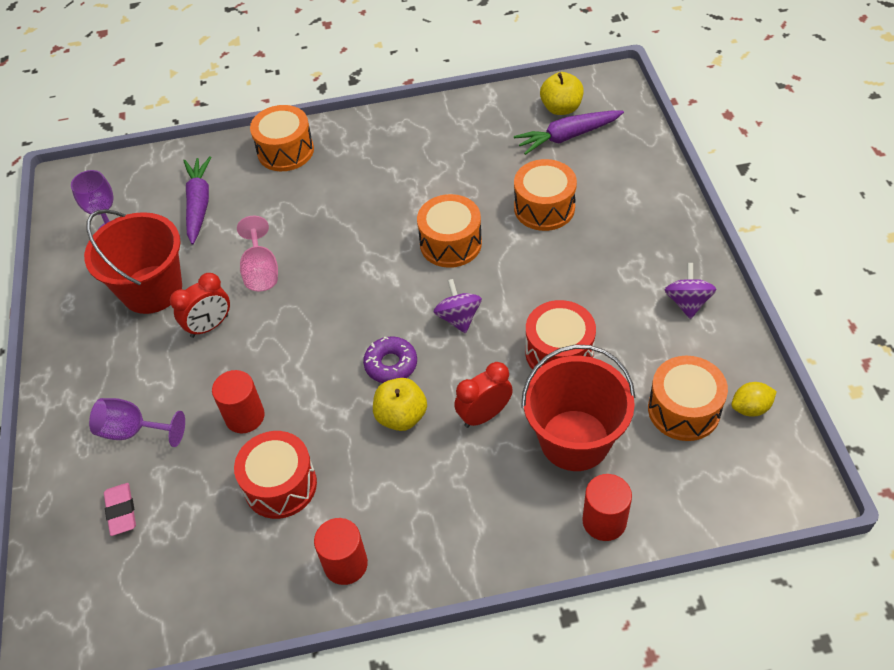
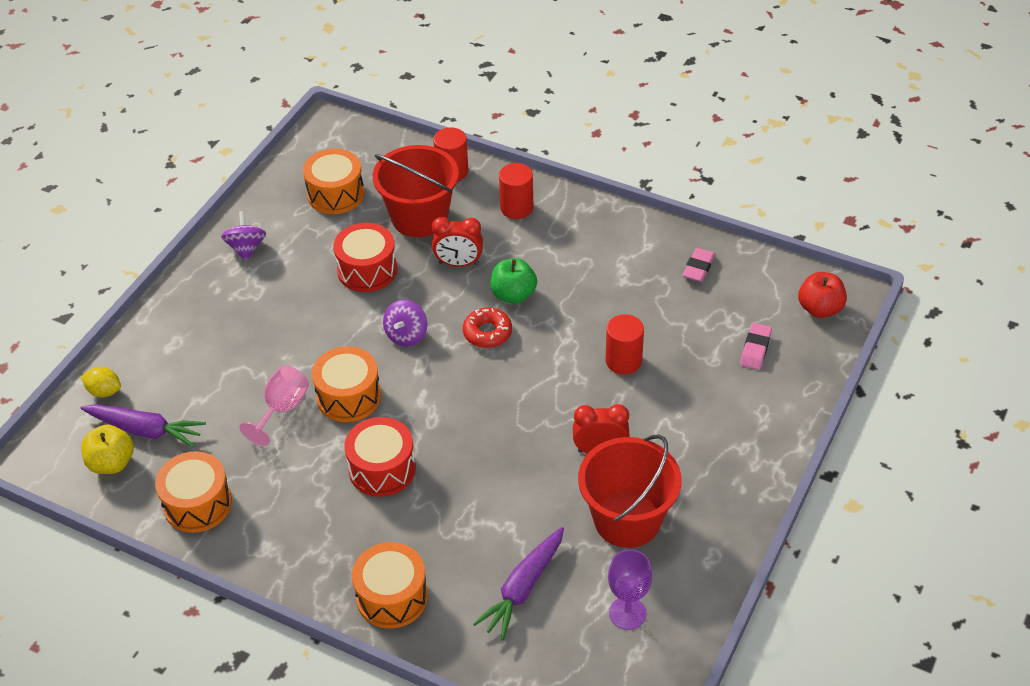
camera: 145 degrees left, 5 degrees down
purple goblet [89,398,185,447] -> none
red drum [234,431,317,519] -> red drum moved to [345,417,416,497]
pink goblet [237,216,278,292] -> pink goblet moved to [240,366,309,446]
red cylinder [314,518,368,585] -> red cylinder moved to [499,163,533,219]
purple donut [363,337,417,383] -> red donut [463,308,512,348]
yellow apple [373,378,427,431] -> green apple [490,258,537,304]
orange drum [514,159,577,231] -> orange drum moved to [155,451,232,533]
purple spinning top [665,263,716,319] -> purple spinning top turned 135 degrees clockwise [221,211,266,261]
yellow lemon [731,382,777,417] -> yellow lemon moved to [81,367,121,397]
none -> pink eraser [682,248,715,282]
none -> red apple [798,272,847,318]

